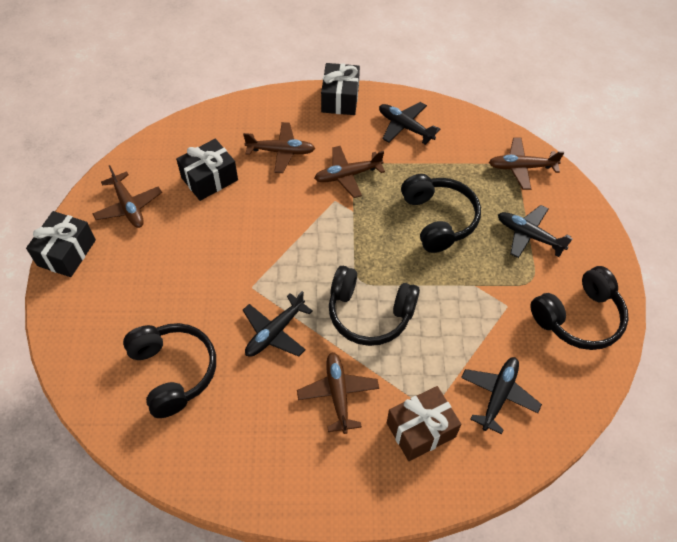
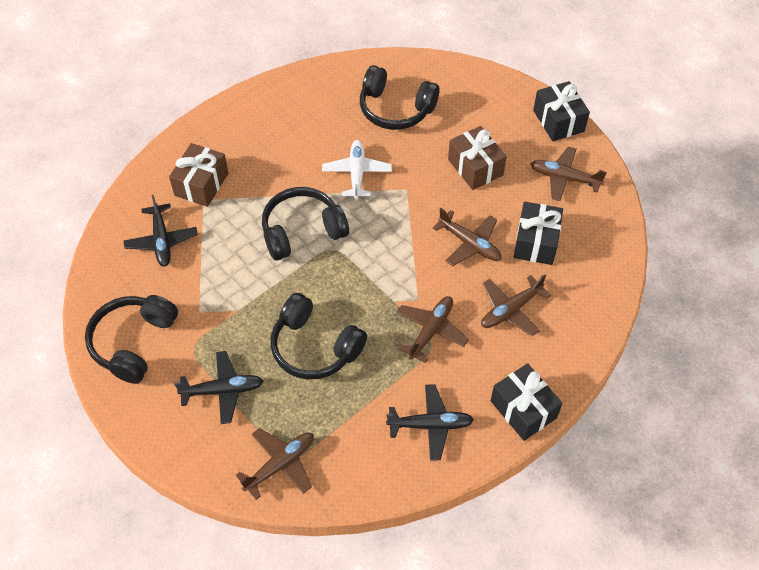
camera: 140 degrees right, 0 degrees up
black plane [243,291,313,357] -> white plane [322,140,392,200]
brown plane [297,352,379,434] -> brown plane moved to [433,208,501,266]
none -> brown gift [448,126,507,190]

